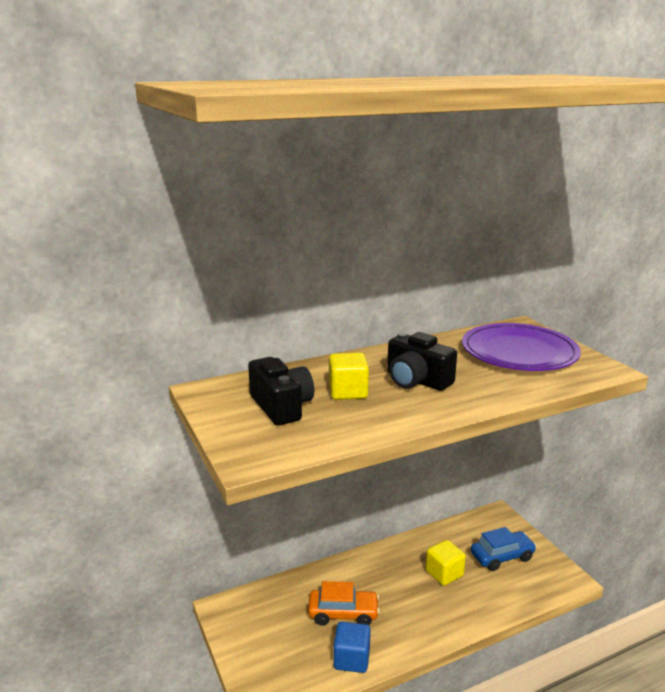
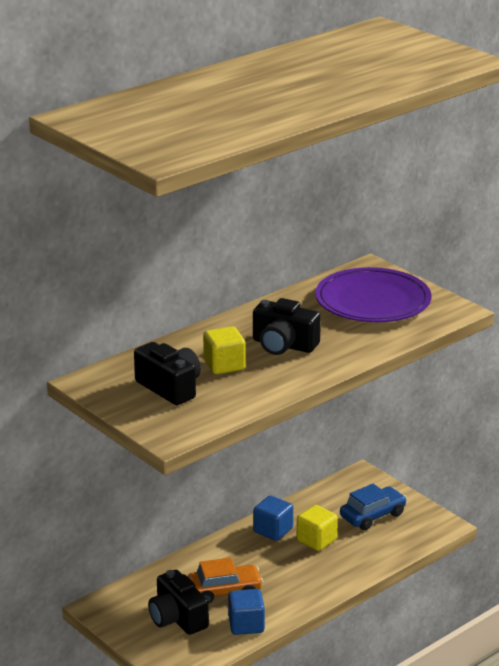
camera: 15 degrees left, 5 degrees up
none -> black camera [148,570,209,635]
none -> blue cube [253,496,293,541]

